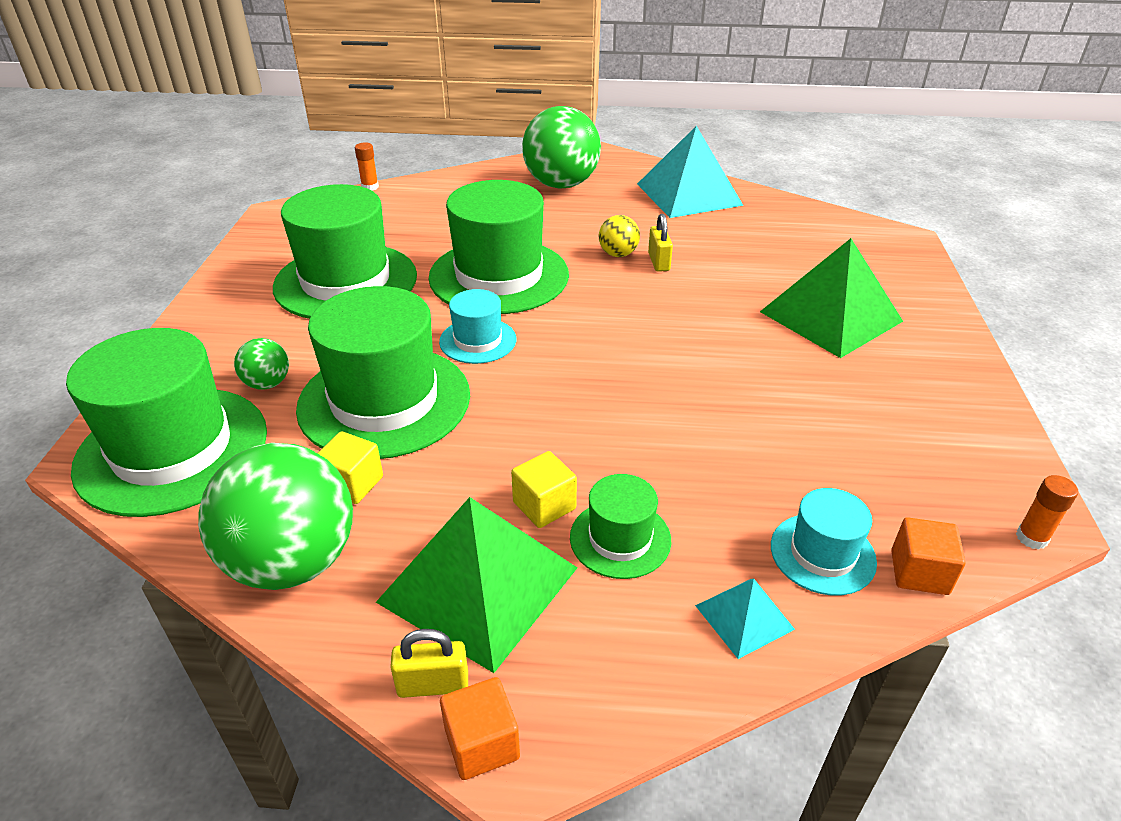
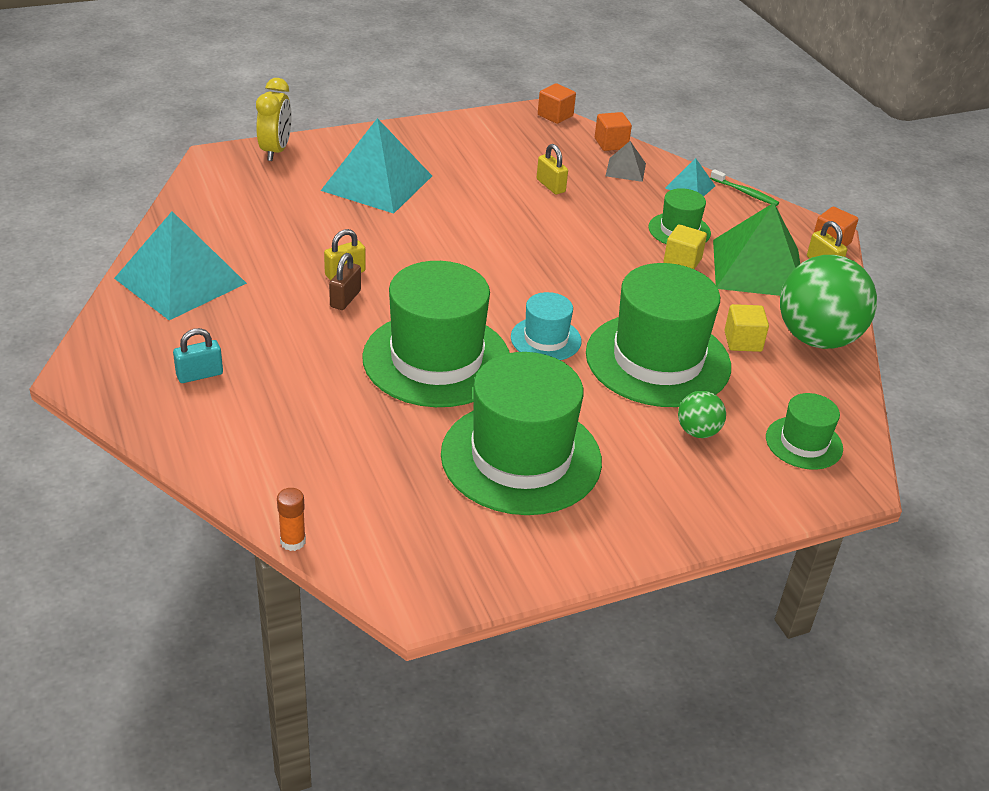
camera: 120 degrees left, 0 degrees up
green hat [66,328,267,517] -> green hat [766,393,843,470], size x0.49
green ball [522,106,601,189] -> turquoise padlock [173,328,223,383]
yellow ball [599,215,640,257] -> brown padlock [329,253,361,310]
green pyramid [760,238,903,358] -> turquoise pyramid [321,118,432,214]
turquoise hat [771,488,877,596] -> grey pyramid [606,141,646,182]
orange glue stick [1016,475,1078,550] -> orange cube [538,83,576,124]
none -> yellow clock [256,78,292,161]
none -> yellow padlock [537,144,568,194]
none -> green toothbrush [710,169,779,206]

